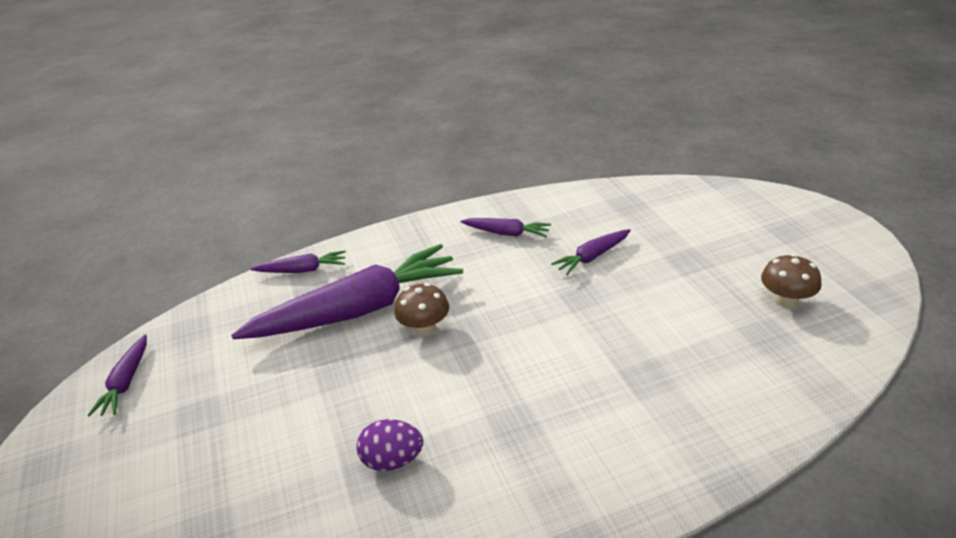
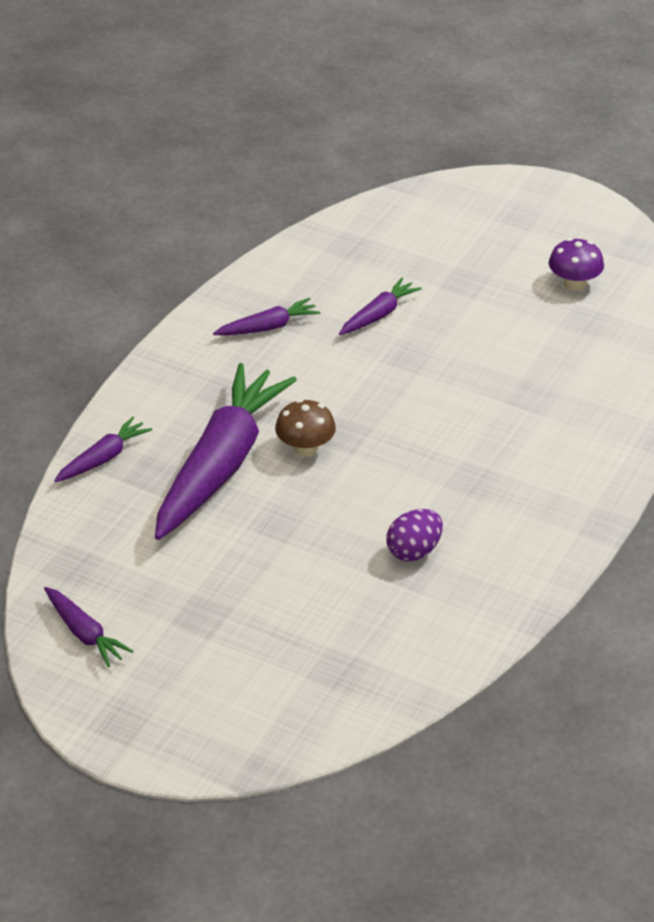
camera: 45 degrees left, 5 degrees up
purple carrot [551,229,631,275] -> purple carrot turned 150 degrees counterclockwise [339,278,422,335]
brown mushroom [761,254,822,307] -> purple mushroom [549,238,604,291]

